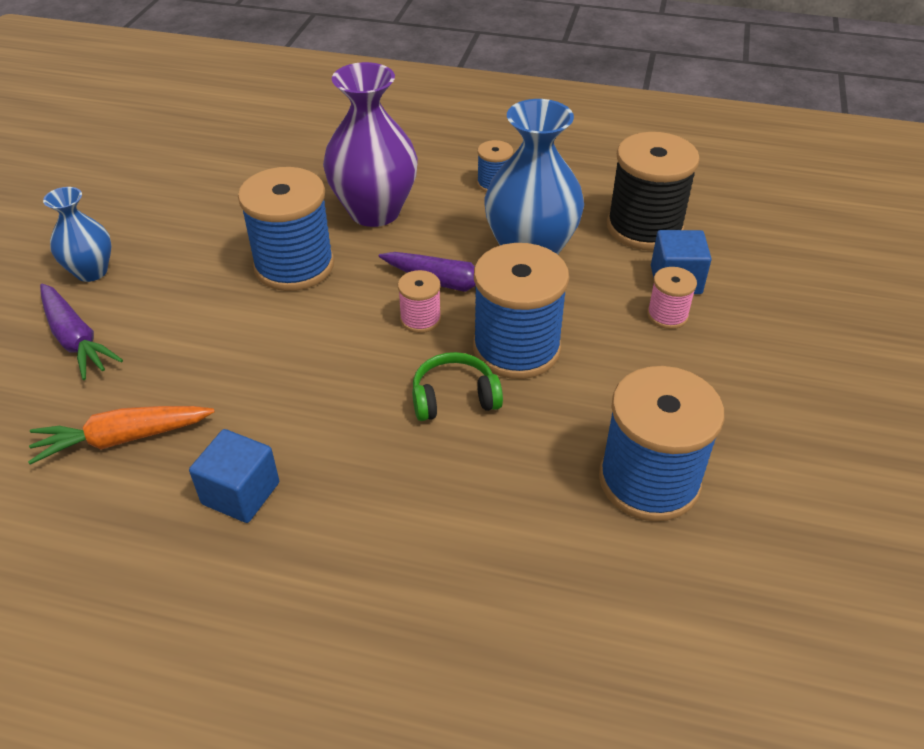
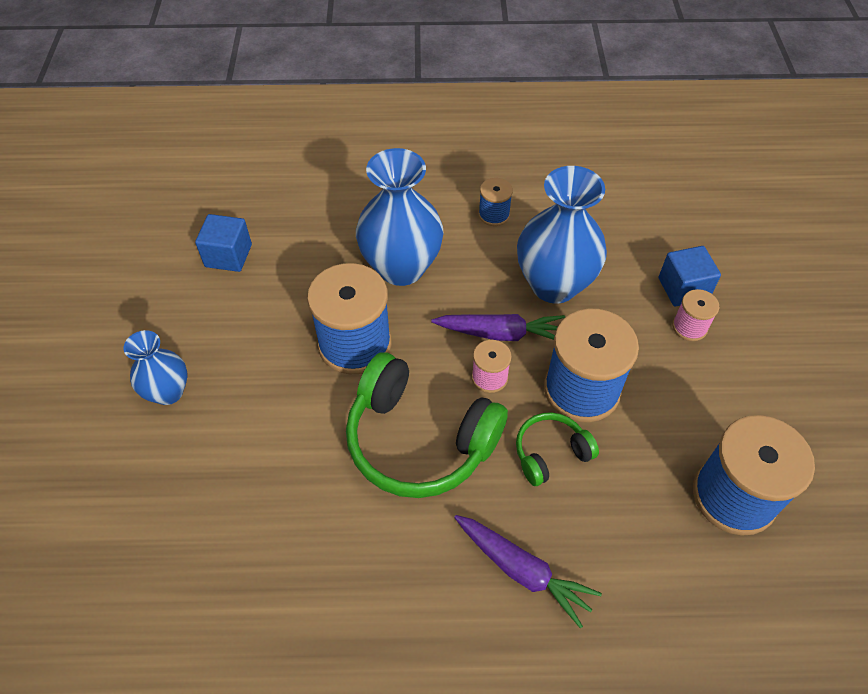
camera: 15 degrees left, 10 degrees up
orange carrot [28,406,215,465] -> none
purple carrot [40,284,123,380] -> purple carrot moved to [454,515,602,629]
blue cube [189,429,279,523] -> blue cube moved to [195,214,252,272]
purple vase [323,62,418,227] -> blue vase [356,148,444,286]
black spool [607,132,700,250] -> none
none -> green headphones [346,352,508,498]

